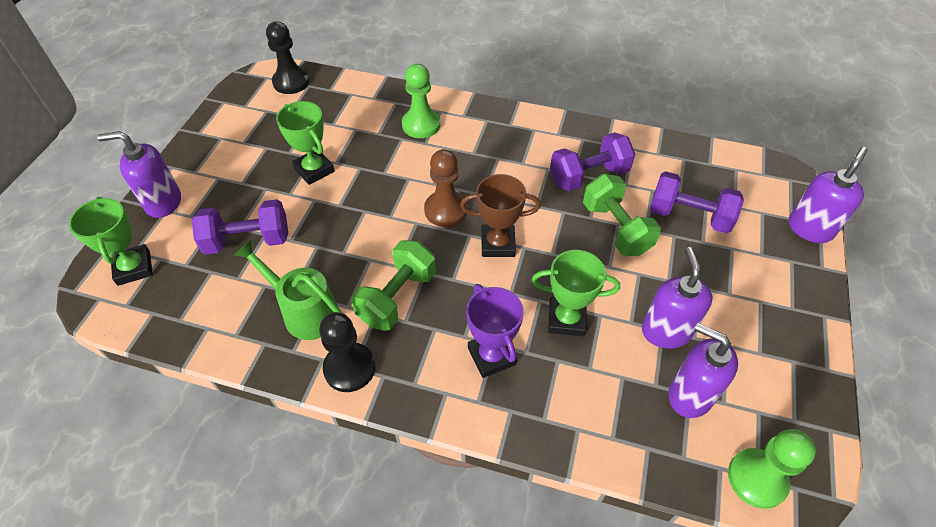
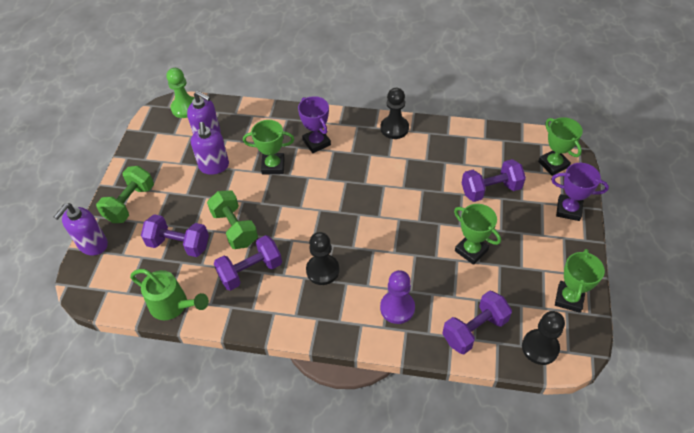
camera: 175 degrees right, 0 degrees up
purple soap dispenser [97,131,181,218] -> purple trophy [551,163,609,221]
green watering can [234,240,342,340] -> green watering can moved to [130,269,209,320]
green dumbbell [352,240,436,331] -> green dumbbell moved to [96,166,154,223]
green pawn [402,64,440,138] -> purple pawn [380,270,415,324]
brown pawn [424,149,467,227] -> none
brown trophy [460,174,541,257] -> none
none -> black pawn [306,232,339,285]
none -> purple dumbbell [442,290,512,354]
none -> green trophy [555,249,605,313]

